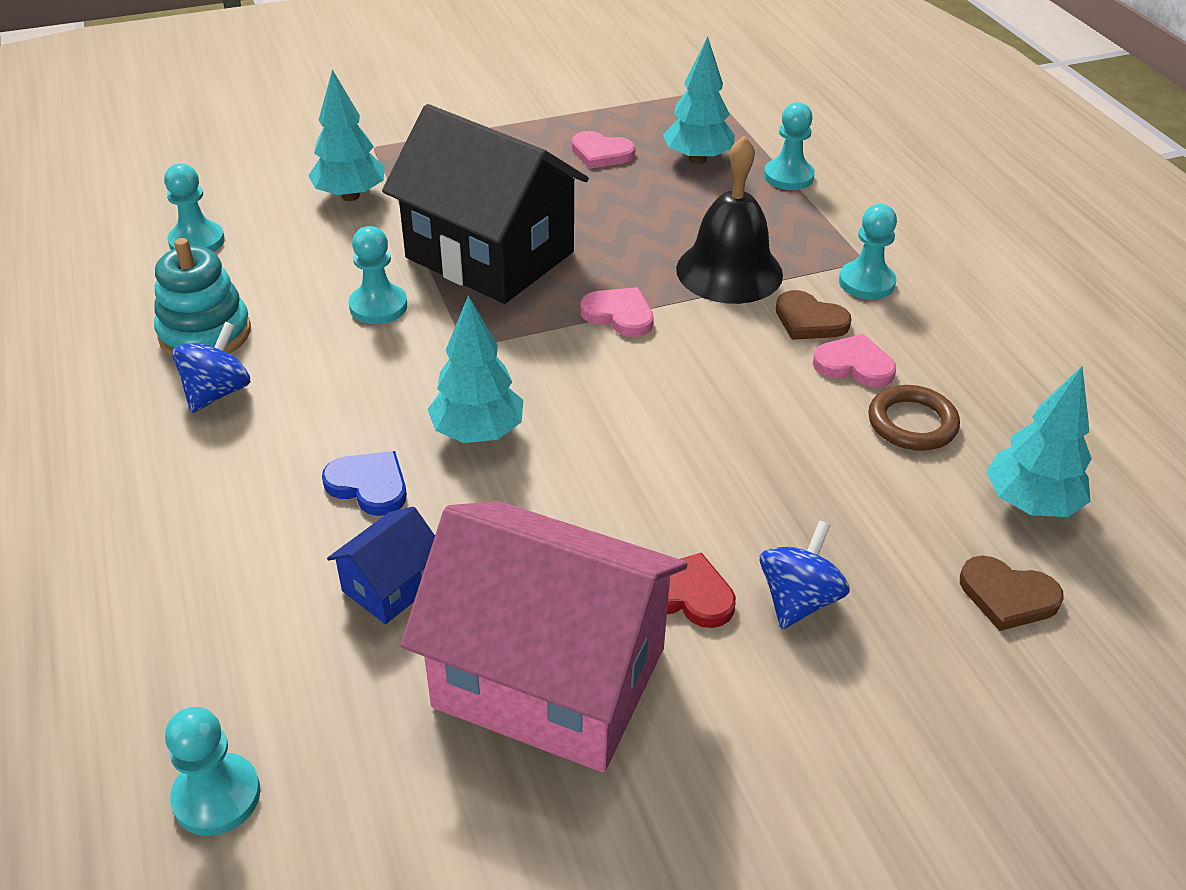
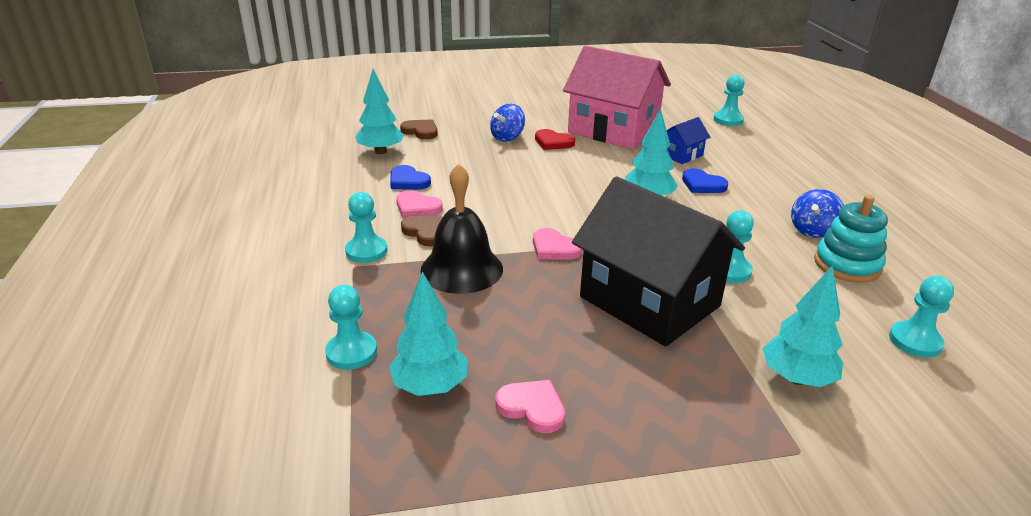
camera: 170 degrees left, 10 degrees down
brown ring [868,385,960,451] -> blue heart [390,165,431,190]

